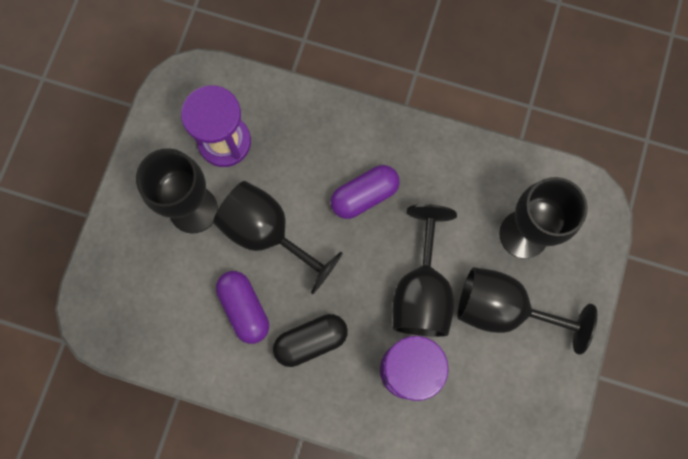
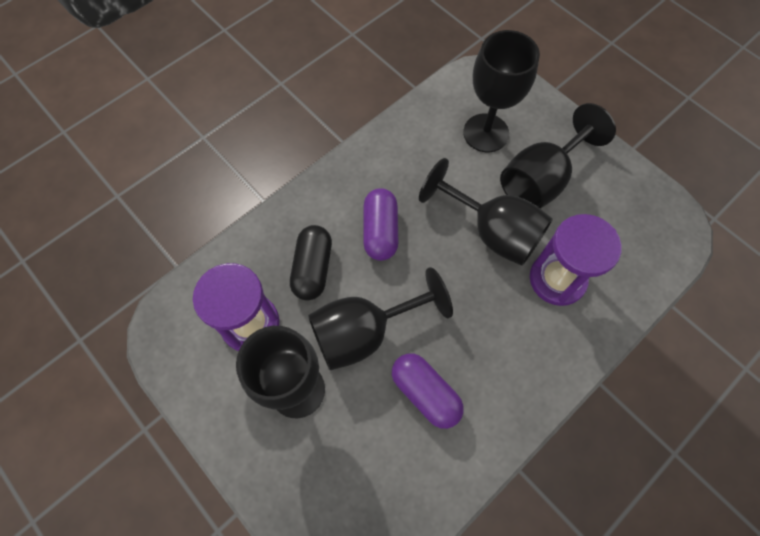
camera: 60 degrees left, 10 degrees down
purple capsule [216,271,269,344] -> purple capsule turned 45 degrees clockwise [392,353,464,429]
black capsule [273,314,348,367] -> black capsule moved to [290,225,332,300]

